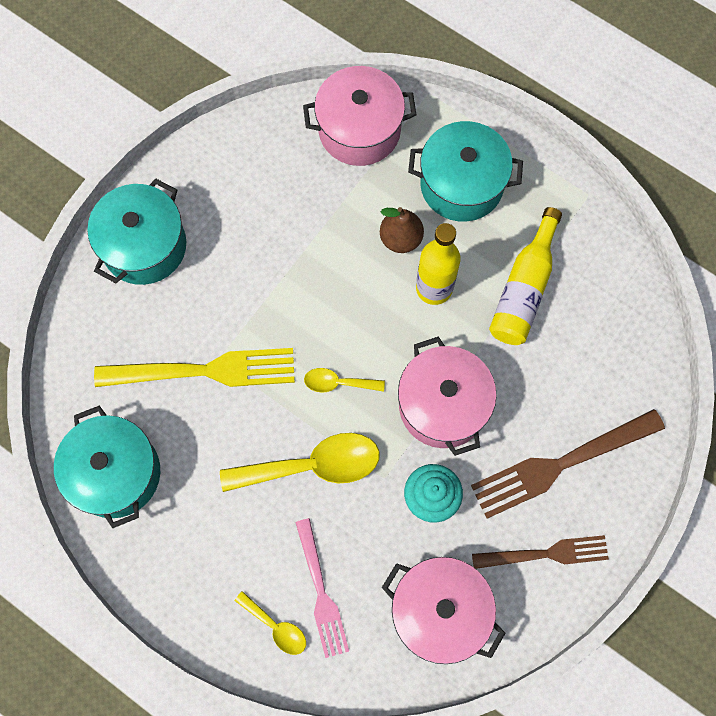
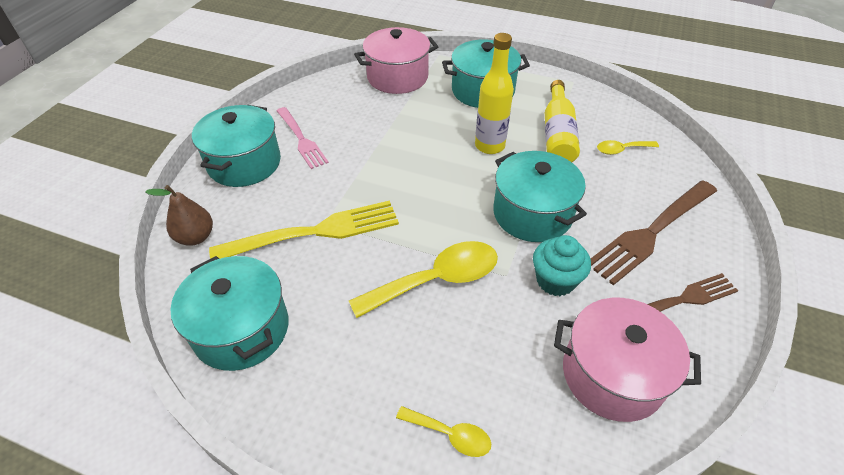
camera: 15 degrees left, 25 degrees down
pink fork [295,518,349,658] -> pink fork moved to [277,107,329,169]
yellow spoon [304,368,385,392] -> yellow spoon moved to [597,140,659,155]
brown pear [380,207,424,253] -> brown pear moved to [145,185,213,246]
pink pot [398,336,497,456] -> turquoise pot [493,151,587,242]

